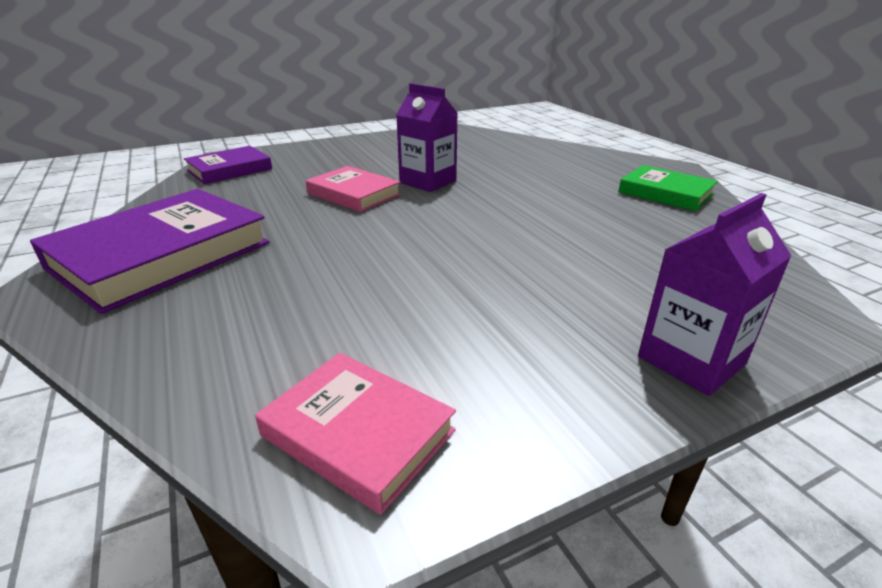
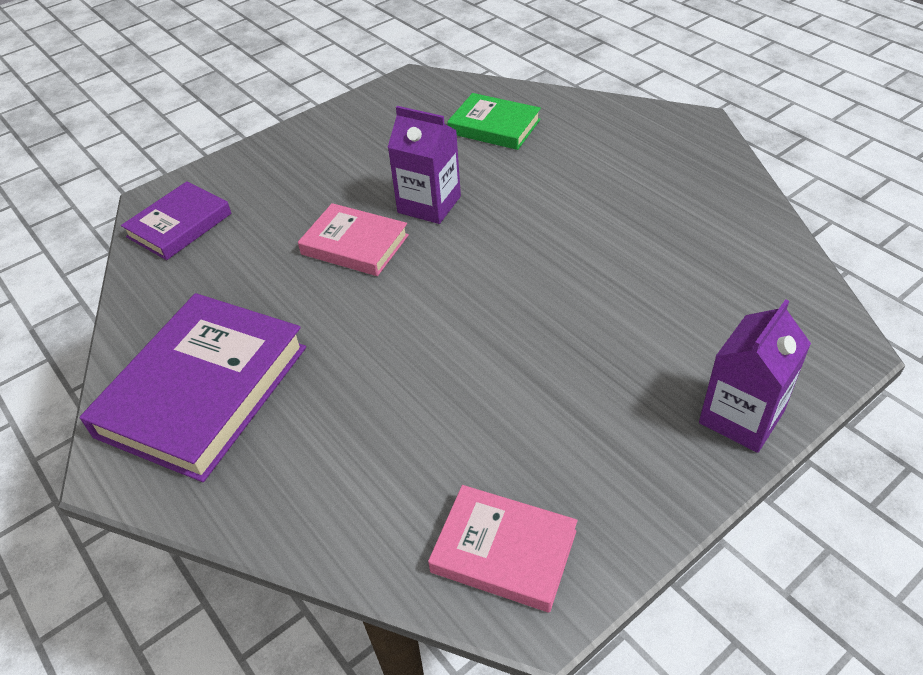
camera: 10 degrees left, 15 degrees up
green book [618,165,718,211] -> green book moved to [447,93,541,150]

